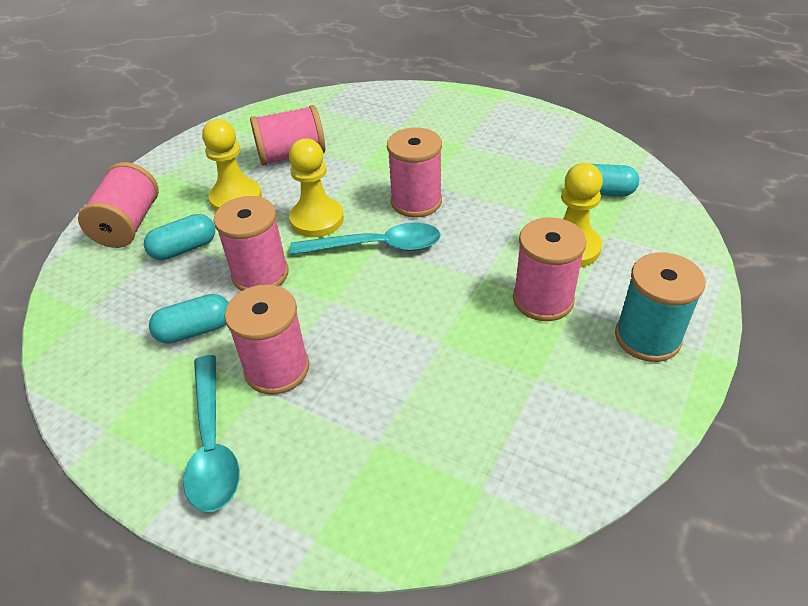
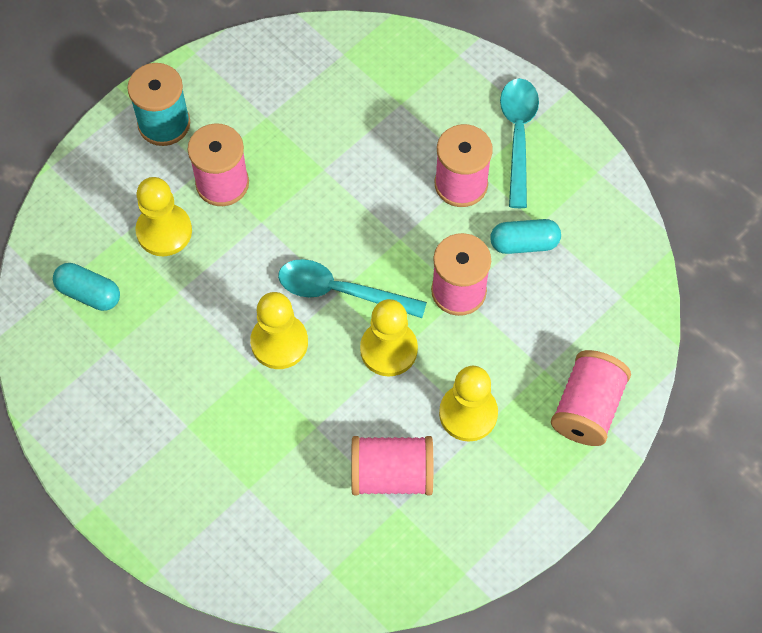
camera: 165 degrees left, 20 degrees up
turquoise capsule [144,214,215,260] -> none
pink spool [387,128,442,217] -> yellow pawn [250,292,308,369]

